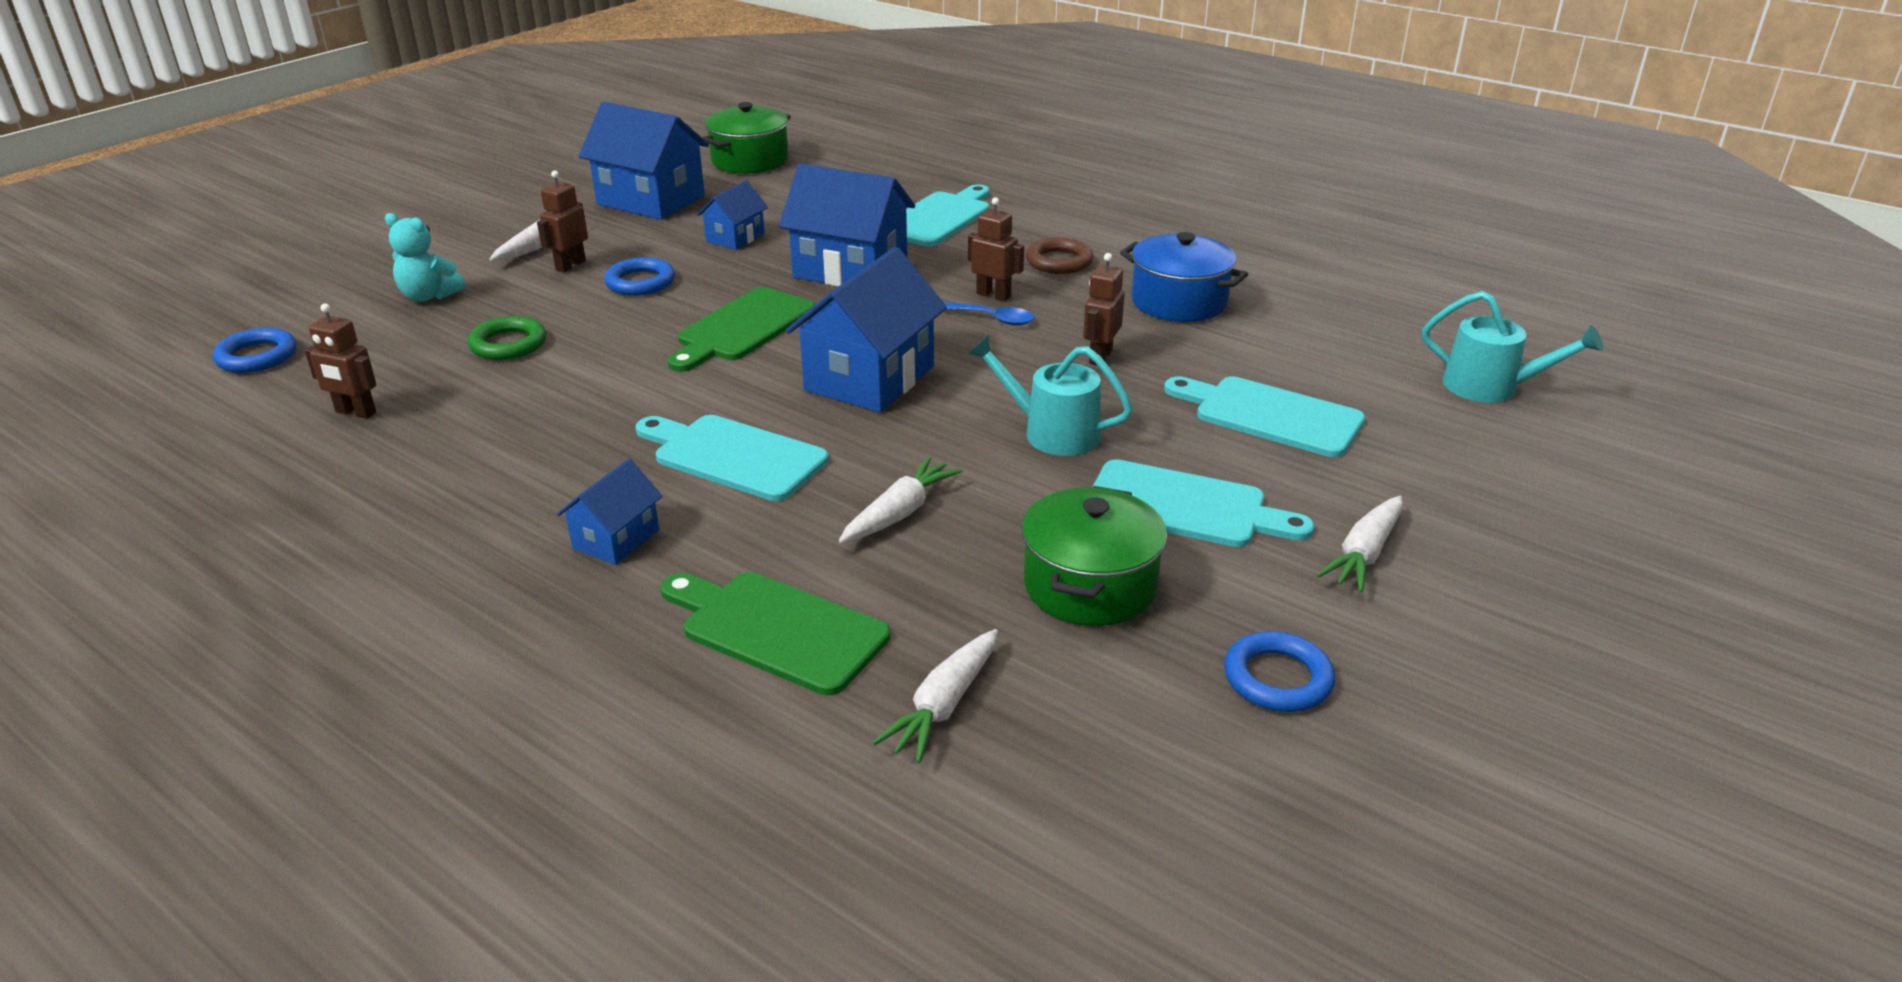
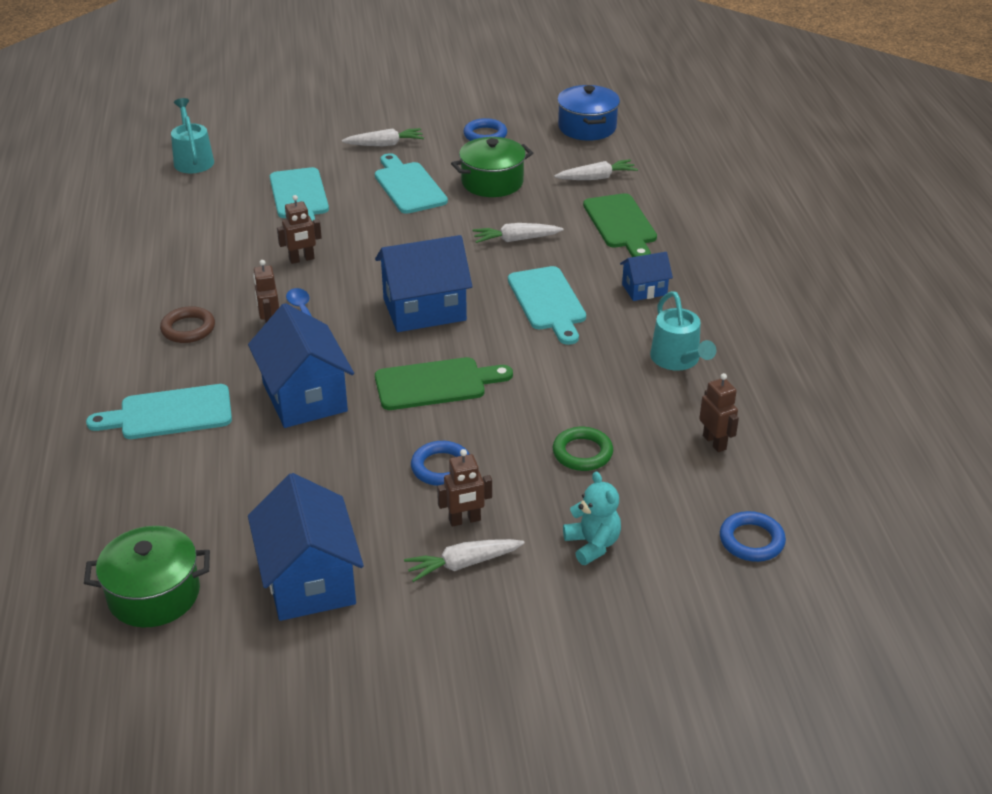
camera: 135 degrees left, 5 degrees up
blue house [697,181,768,250] -> none
turquoise watering can [968,335,1133,456] -> turquoise watering can moved to [650,291,716,371]
blue pot [1120,232,1248,322] -> blue pot moved to [557,85,620,141]

